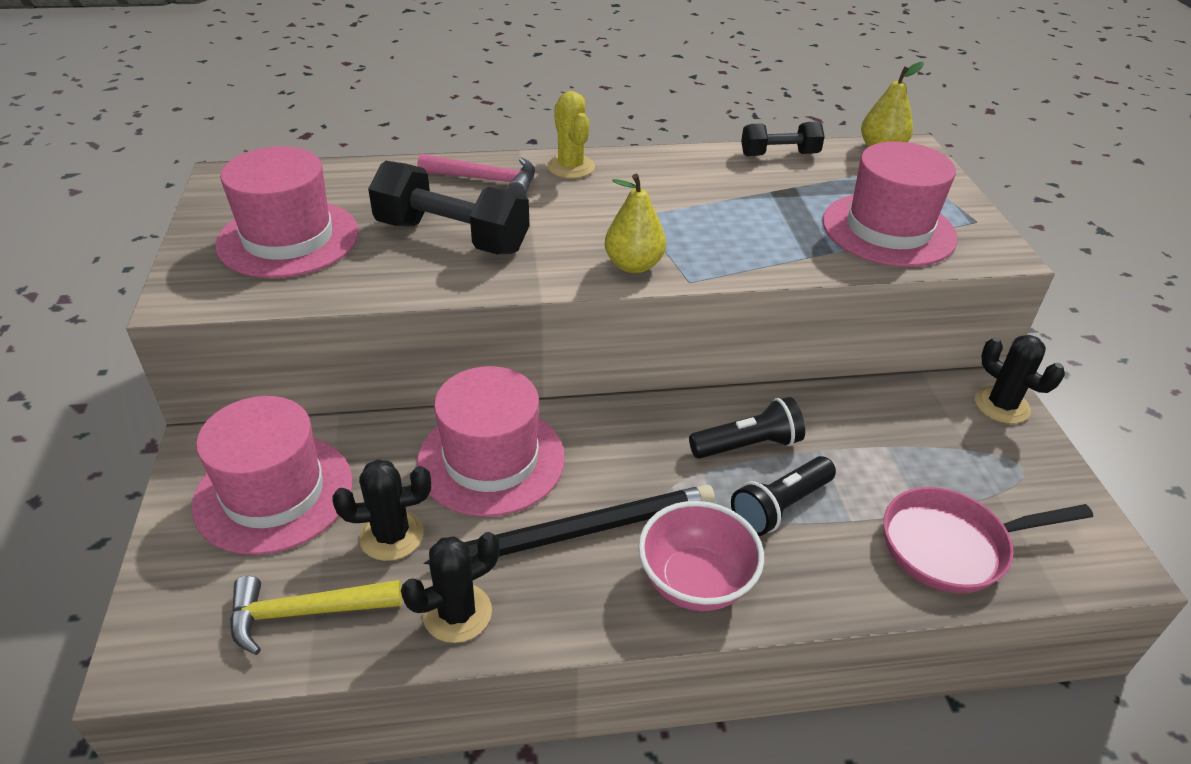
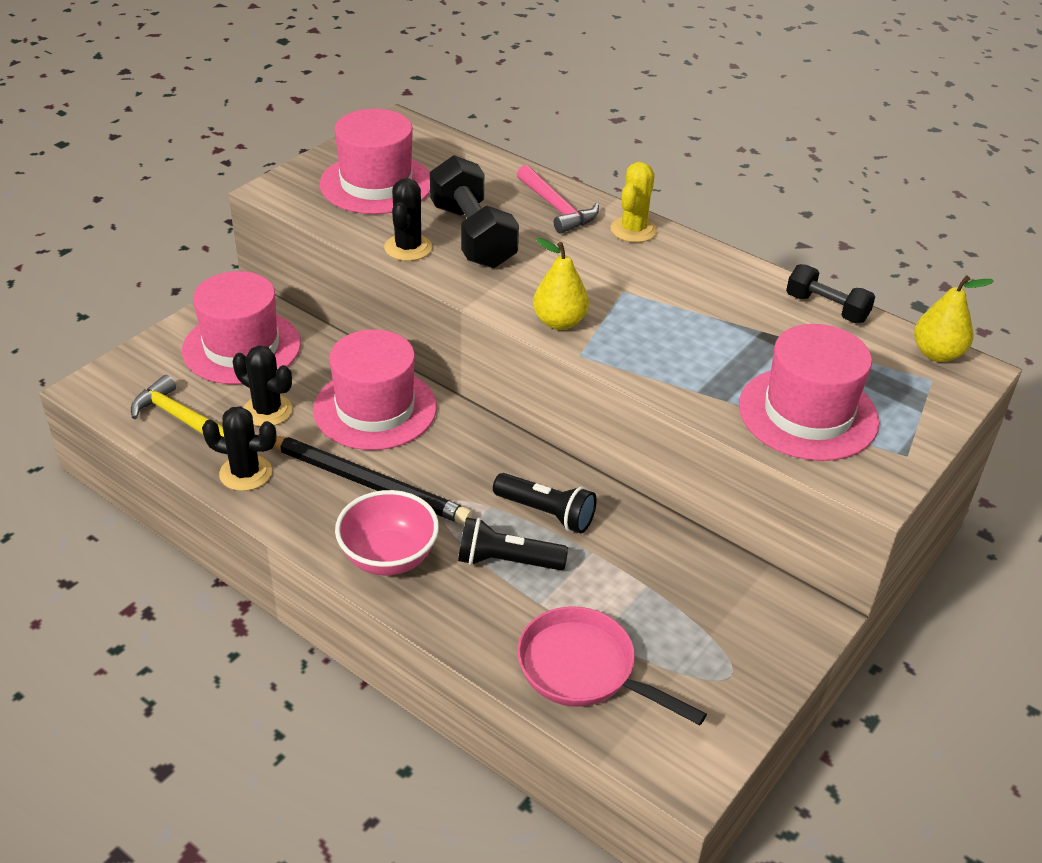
camera: 45 degrees right, 0 degrees up
black cactus [975,335,1065,424] -> black cactus moved to [384,178,432,261]

